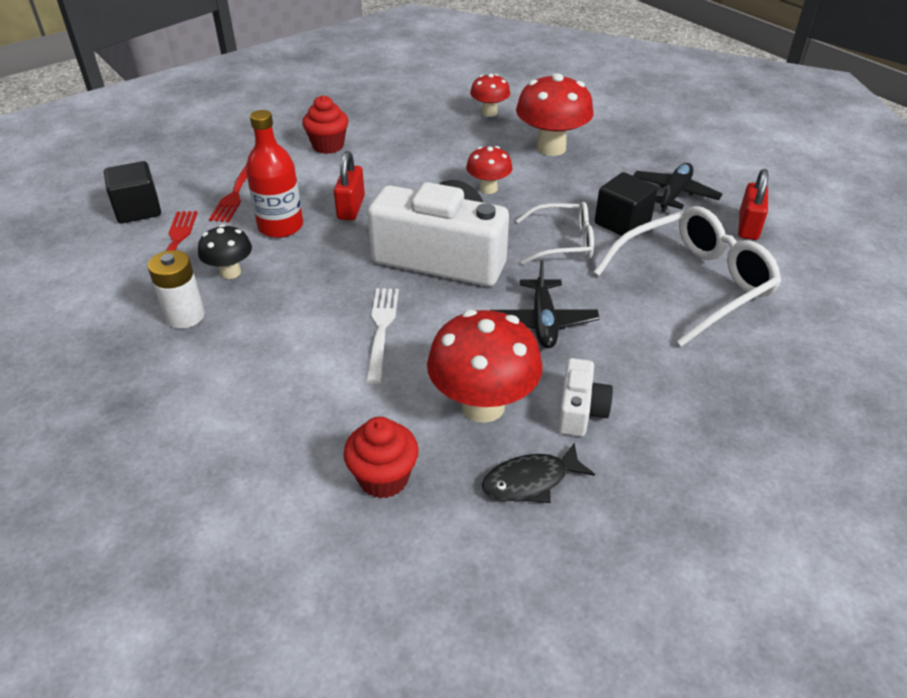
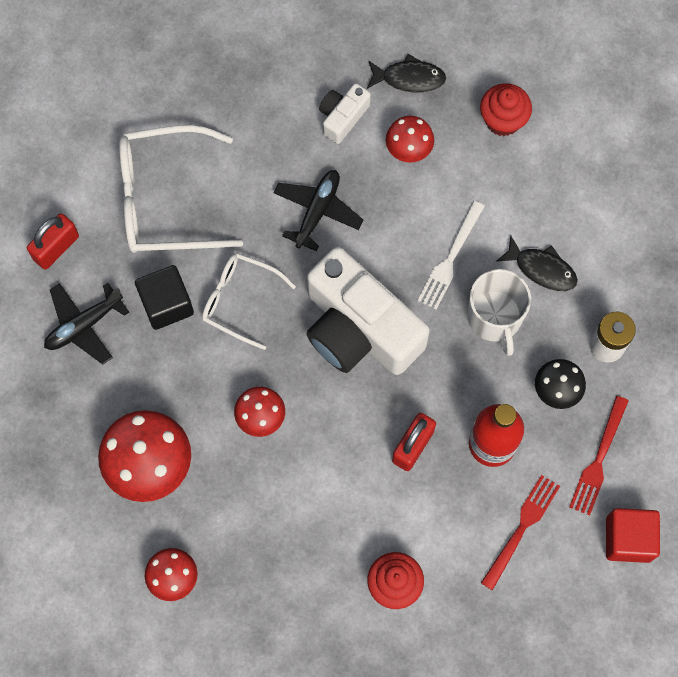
camera: 155 degrees left, 30 degrees up
black cube [104,161,161,223] -> red cube [606,508,660,563]
red mushroom [427,310,543,423] -> red mushroom [386,116,434,163], size x0.57
none -> white mug [467,269,531,356]
none -> black fish [496,236,578,291]

